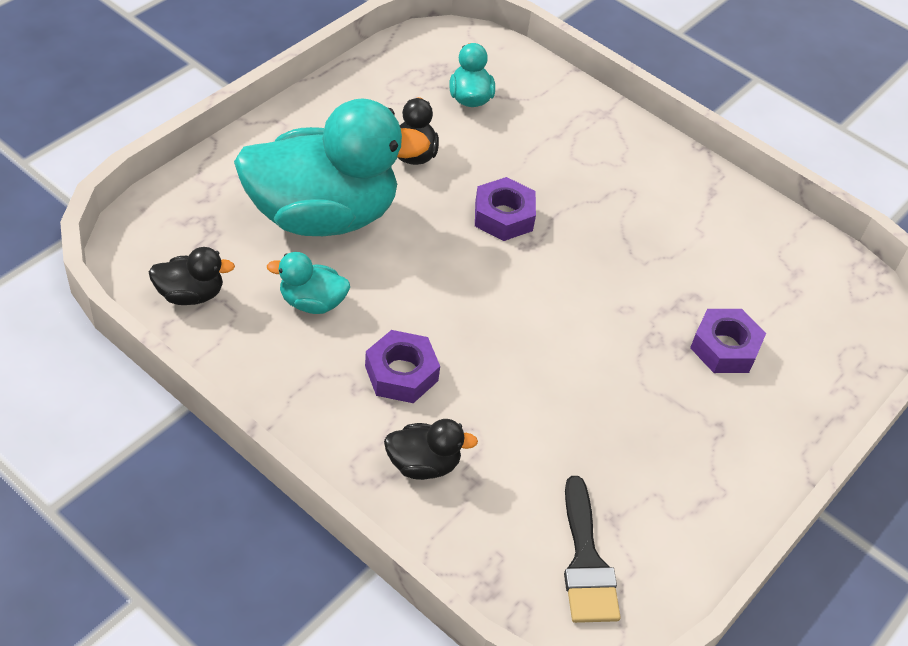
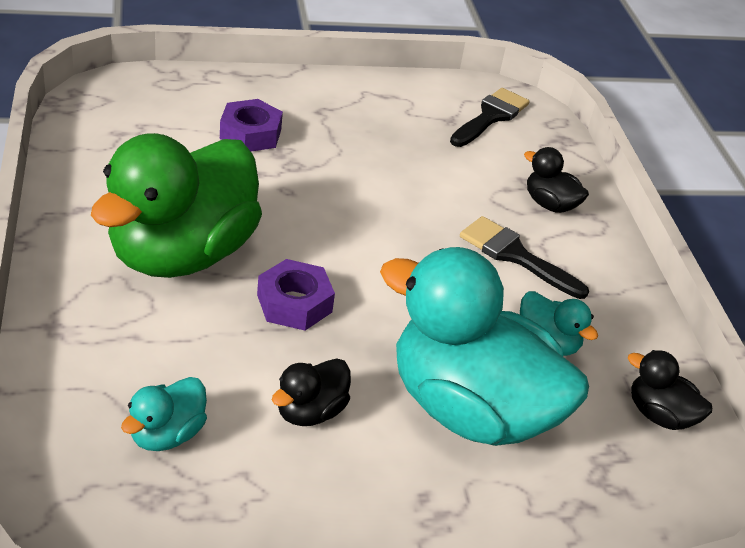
camera: 140 degrees left, 10 degrees down
purple nut [365,330,440,403] -> black brush [460,216,589,299]
none -> green duck [91,133,262,278]

